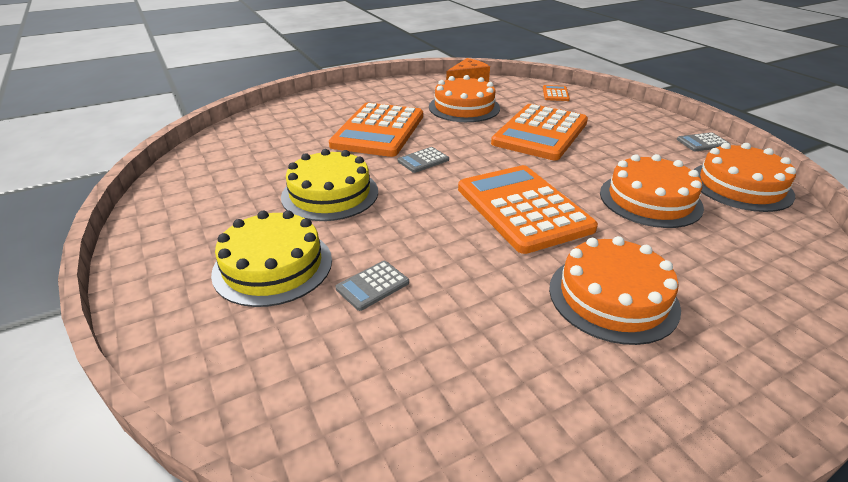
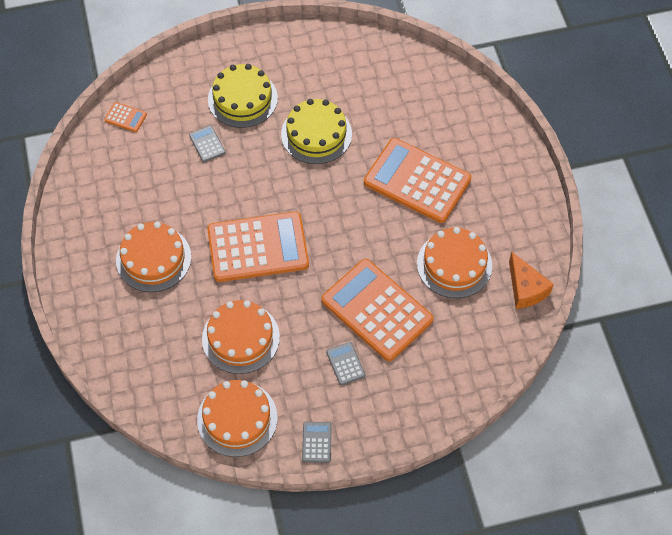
camera: 105 degrees right, 25 degrees up
grey calculator [397,147,449,173] -> grey calculator moved to [326,342,365,385]
orange calculator [543,85,570,101] -> orange calculator moved to [104,102,147,132]

